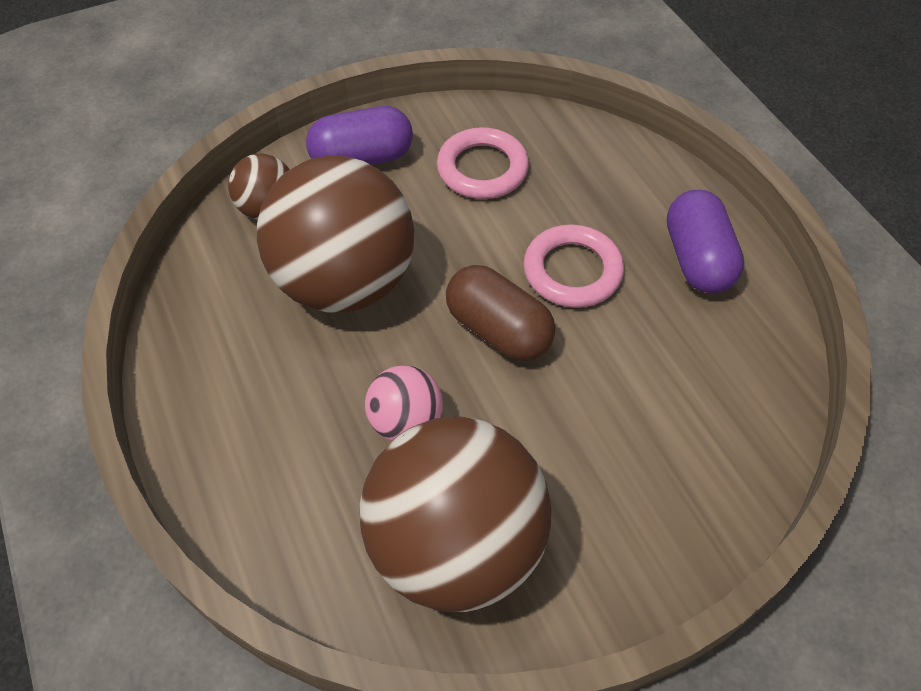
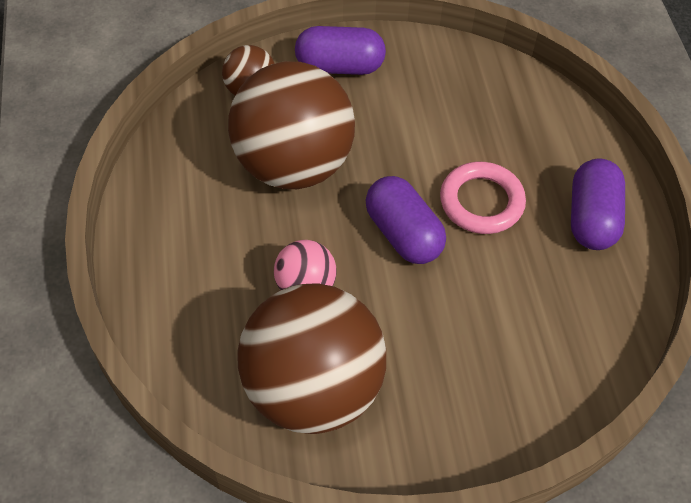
camera: 15 degrees right, 0 degrees up
pink ring [437,127,529,199] -> none
brown capsule [446,265,555,361] -> purple capsule [366,176,446,264]

